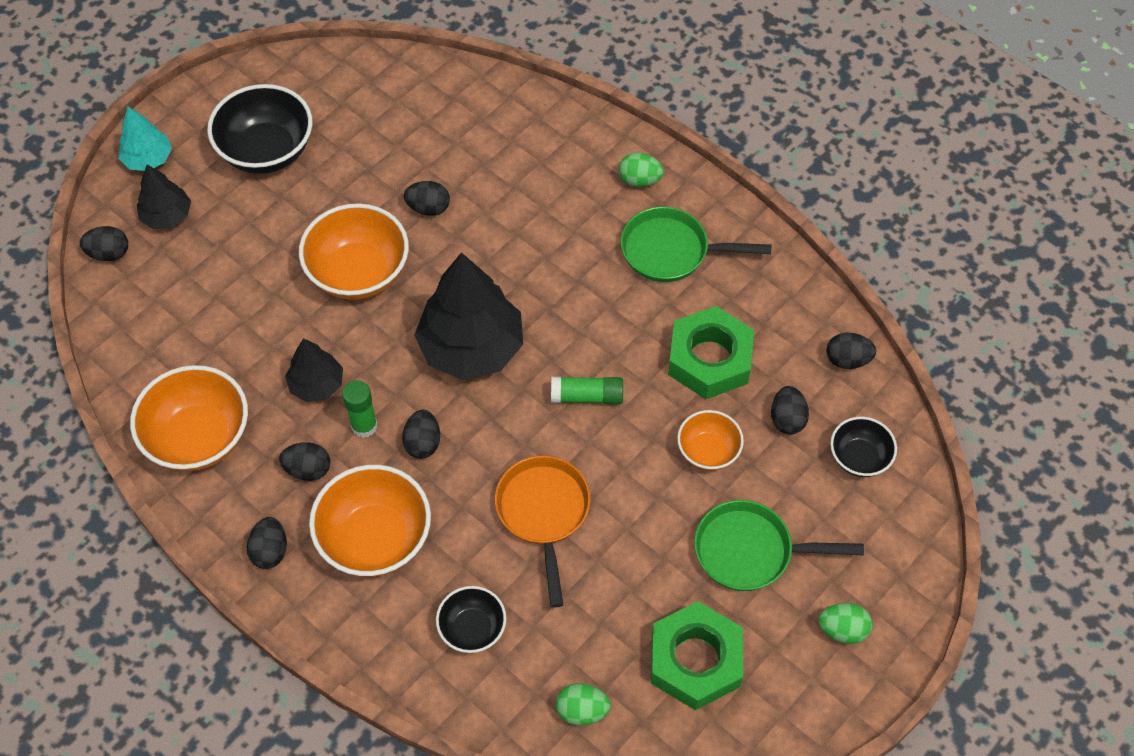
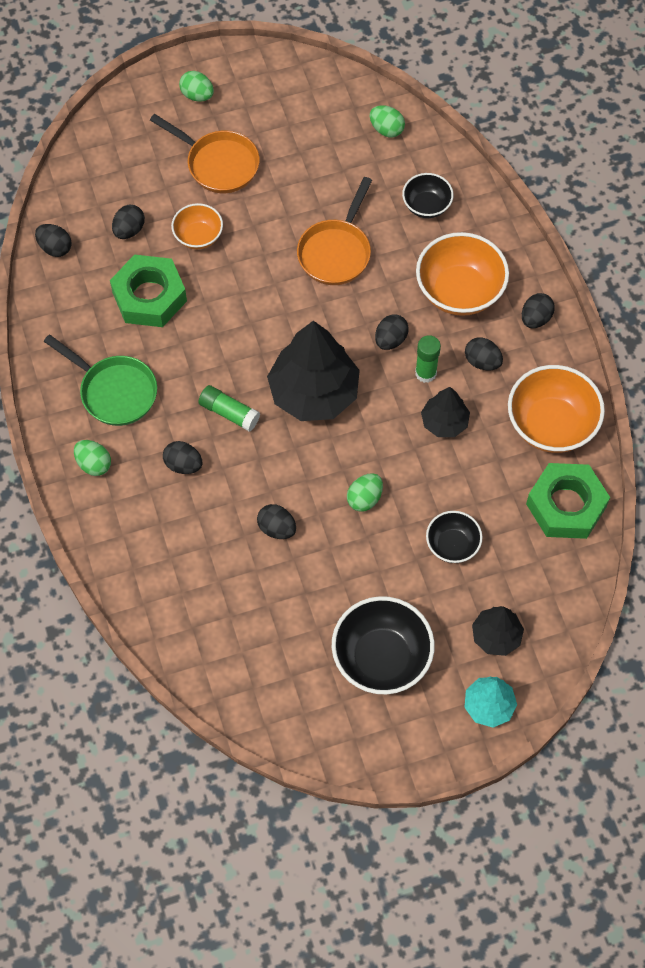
camera: 150 degrees left, 5 degrees up
black egg [80,226,128,261] -> black egg moved to [163,441,202,474]
orange bowl [299,203,409,300] -> green egg [347,473,383,512]
green glue stick [551,377,623,404] -> green glue stick moved to [198,385,260,431]
green nut [651,601,743,710] -> green nut moved to [526,463,610,539]
green pan [694,500,864,591] -> orange pan [150,114,260,193]
black bowl [830,417,897,477] -> black bowl moved to [426,511,482,563]

